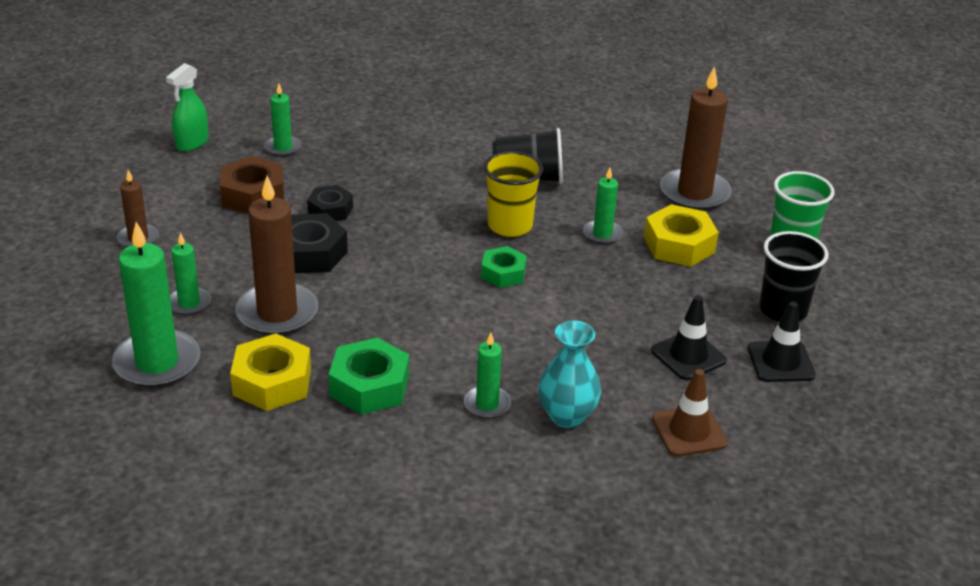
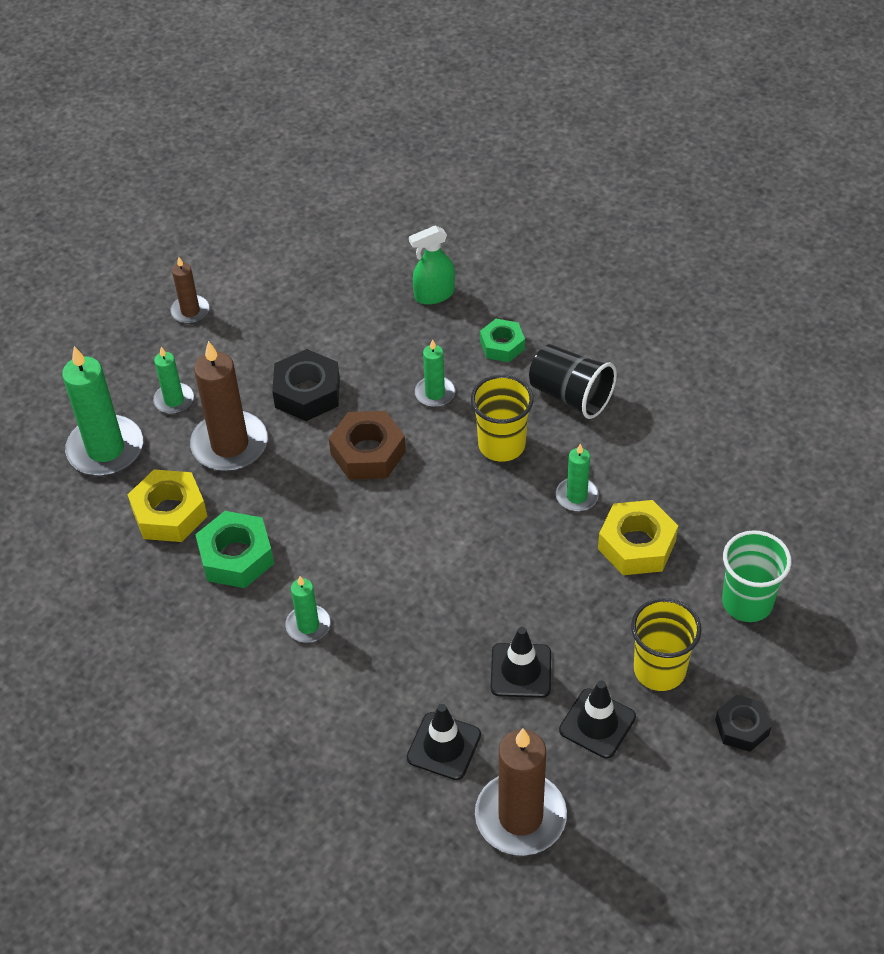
camera: 40 degrees right, 15 degrees up
green spray bottle [166,63,209,152] -> green spray bottle moved to [409,225,455,305]
brown nut [220,156,284,214] -> brown nut moved to [329,411,406,480]
green candle [264,83,302,157] -> green candle moved to [415,339,455,407]
black nut [307,185,353,221] -> black nut moved to [715,694,772,752]
green nut [481,246,527,288] -> green nut moved to [480,319,525,362]
turquoise vase [538,320,601,428] -> none
brown traffic cone [652,369,728,457] -> black traffic cone [407,704,481,780]
brown candle [660,66,732,211] -> brown candle moved to [475,729,567,856]
black cup [759,231,829,322] -> yellow cup [631,598,702,691]

